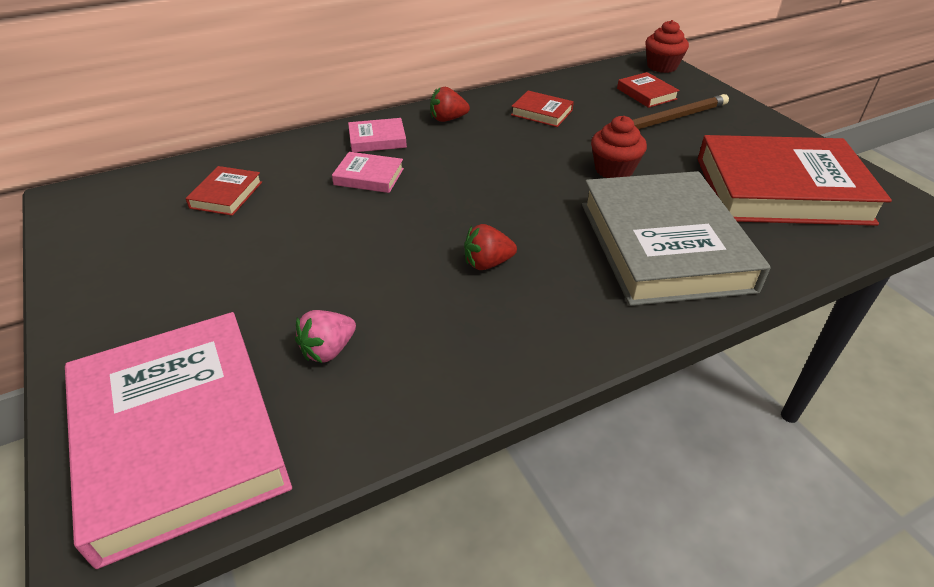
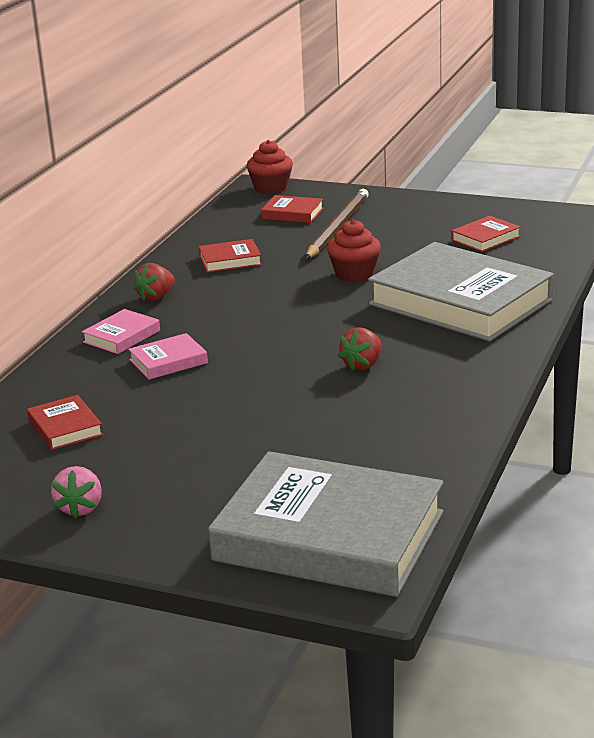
camera: 40 degrees left, 15 degrees down
pink book [65,312,292,569] -> grey book [208,451,444,597]
pink strawberry [295,310,356,363] -> pink strawberry moved to [51,466,102,519]
red book [698,135,892,226] -> red book [451,216,521,252], size x0.42

